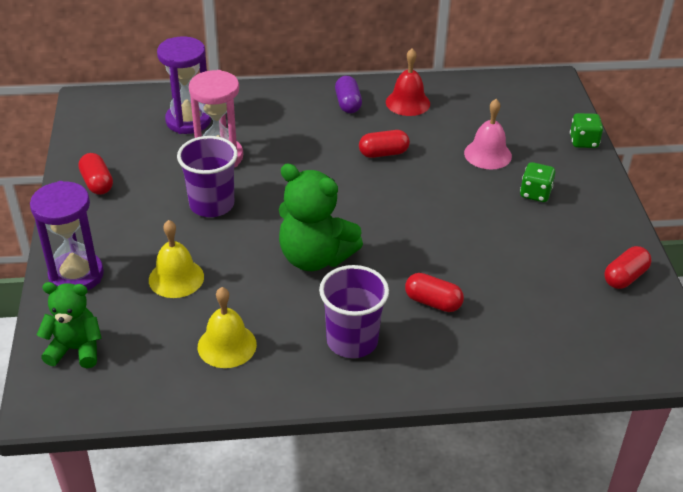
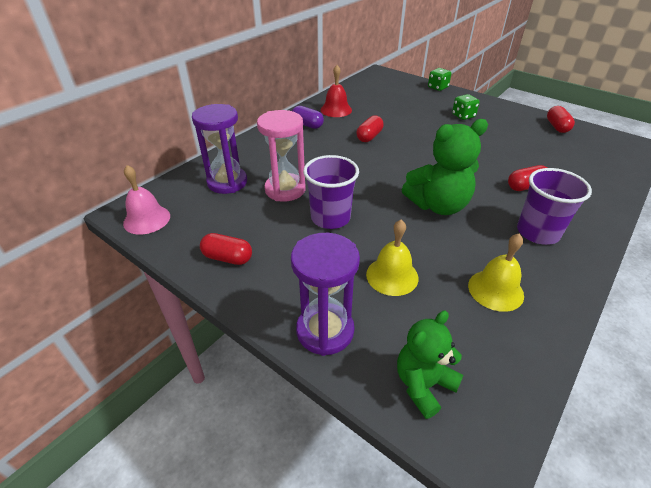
camera: 45 degrees left, 0 degrees up
pink bell [464,99,512,169] -> pink bell moved to [123,165,170,235]

